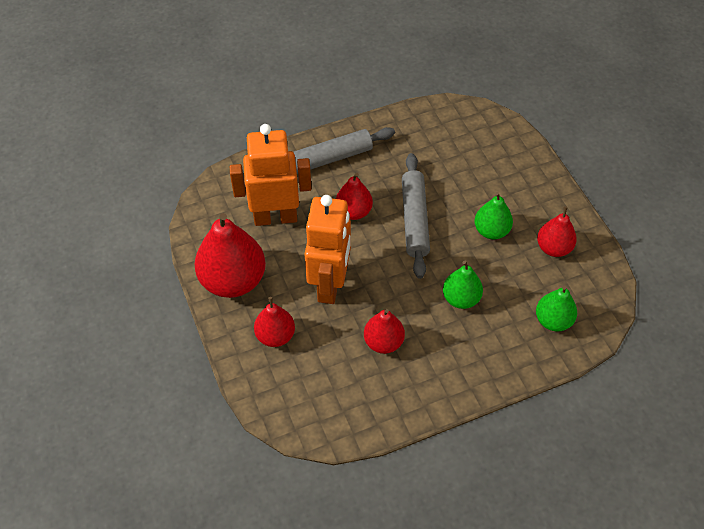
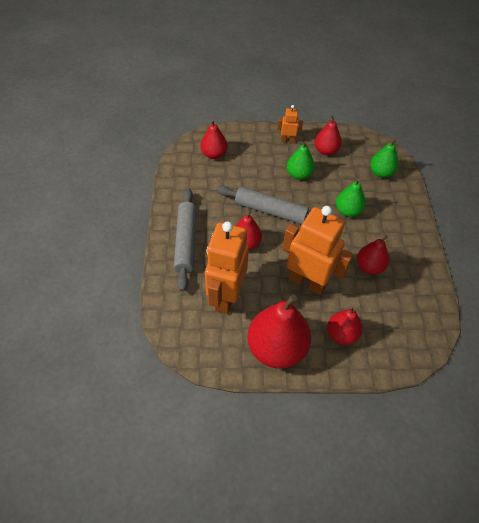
camera: 70 degrees left, 0 degrees up
none -> red pear [201,120,228,159]
none -> orange robot [277,105,303,143]

